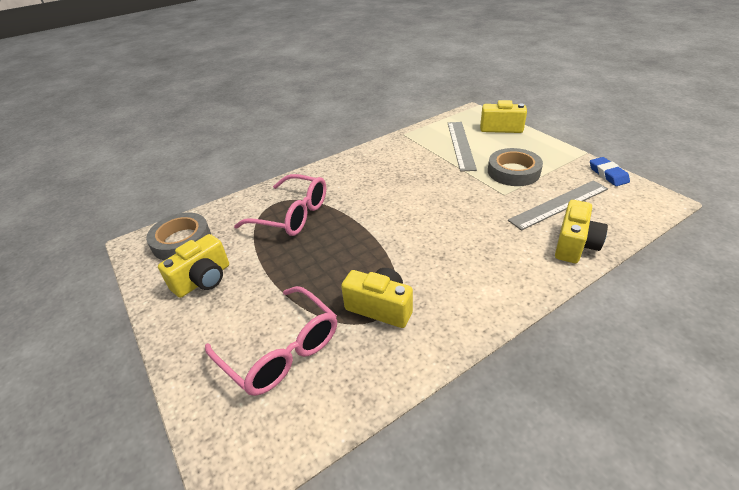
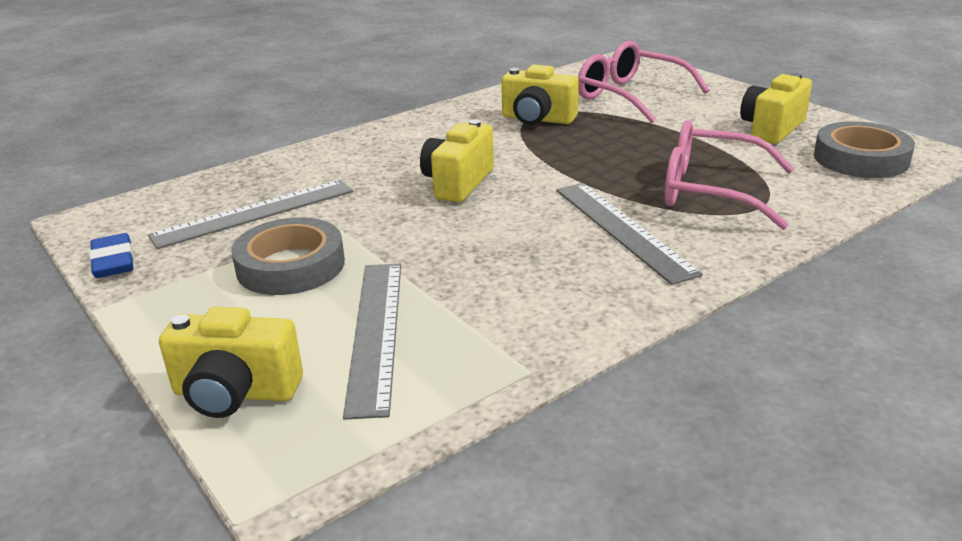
camera: 175 degrees right, 10 degrees down
yellow camera [555,200,608,263] -> yellow camera moved to [420,119,494,202]
none -> grey ruler [556,183,703,285]

